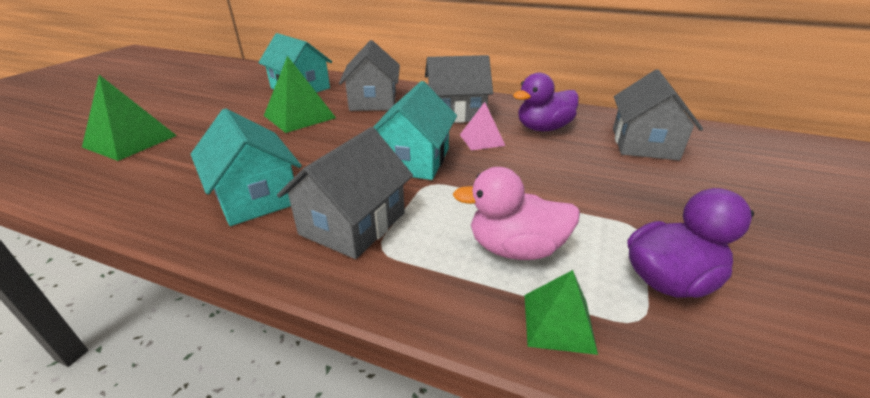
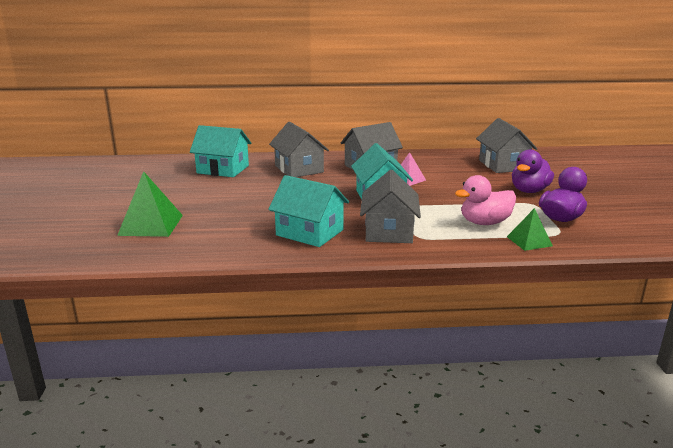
camera: 25 degrees left, 10 degrees down
green pyramid [264,56,336,133] -> none
purple duck [513,73,579,131] -> purple duck moved to [512,150,554,193]

